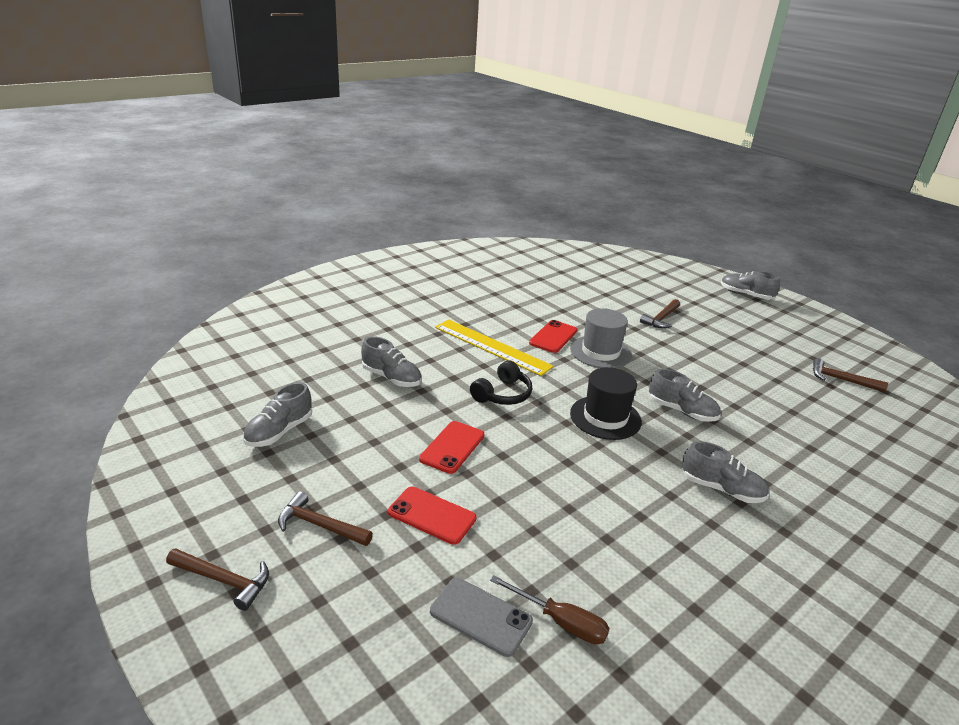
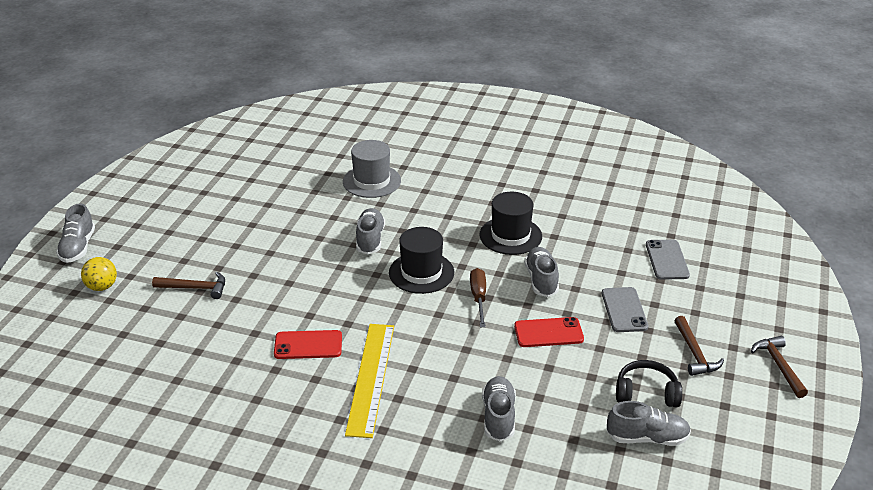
camera: 120 degrees left, 5 degrees up
red phone [388,487,476,545] -> grey phone [602,287,648,332]
black headphones [470,361,532,405] -> black headphones moved to [616,360,682,407]
brown screwdriver [490,575,610,644] -> brown screwdriver moved to [470,268,486,327]
grey hat [570,308,632,368] -> grey hat moved to [343,140,401,198]
grey shoe [682,441,769,503] -> grey shoe moved to [524,247,559,297]
brown hammer [813,358,888,392] -> none
none -> yellow ball [81,257,117,291]
none -> black hat [479,192,542,255]

